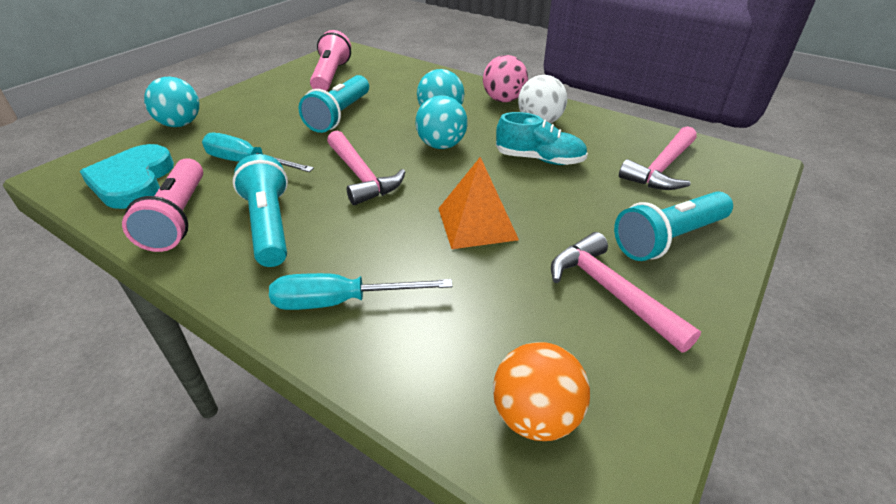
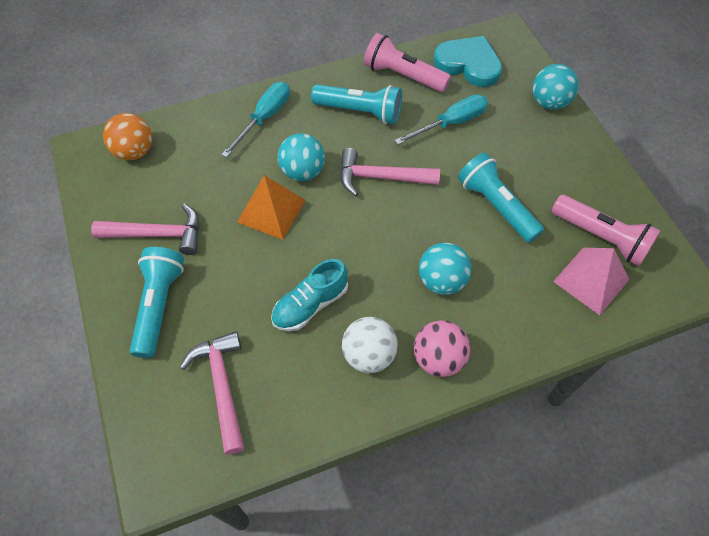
camera: 125 degrees right, 20 degrees up
turquoise ball [416,96,468,149] -> turquoise ball moved to [278,133,325,181]
none -> pink pyramid [553,248,629,315]

